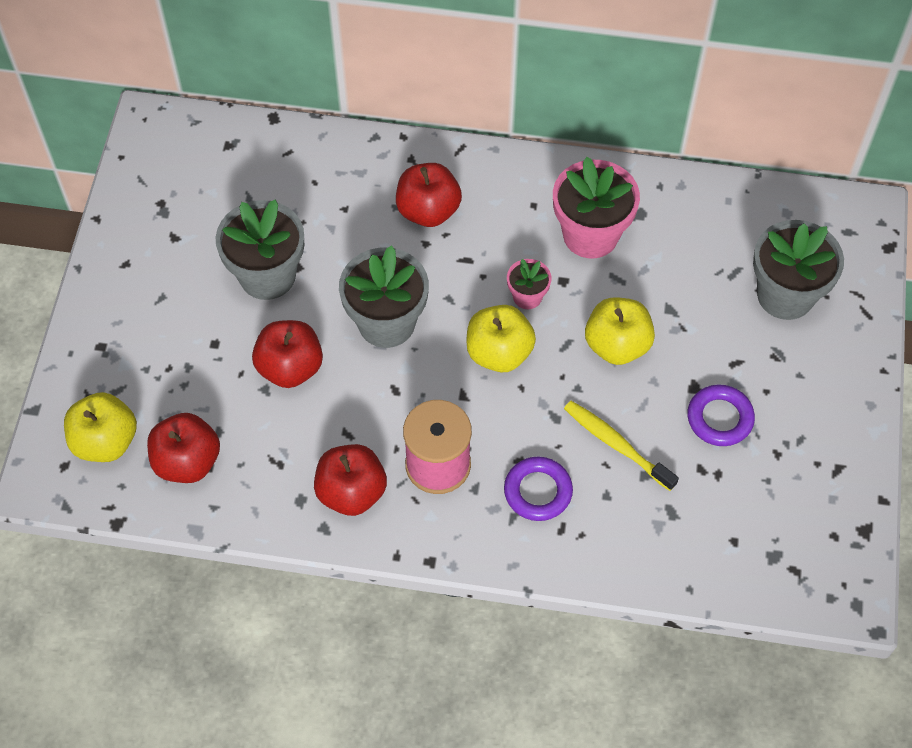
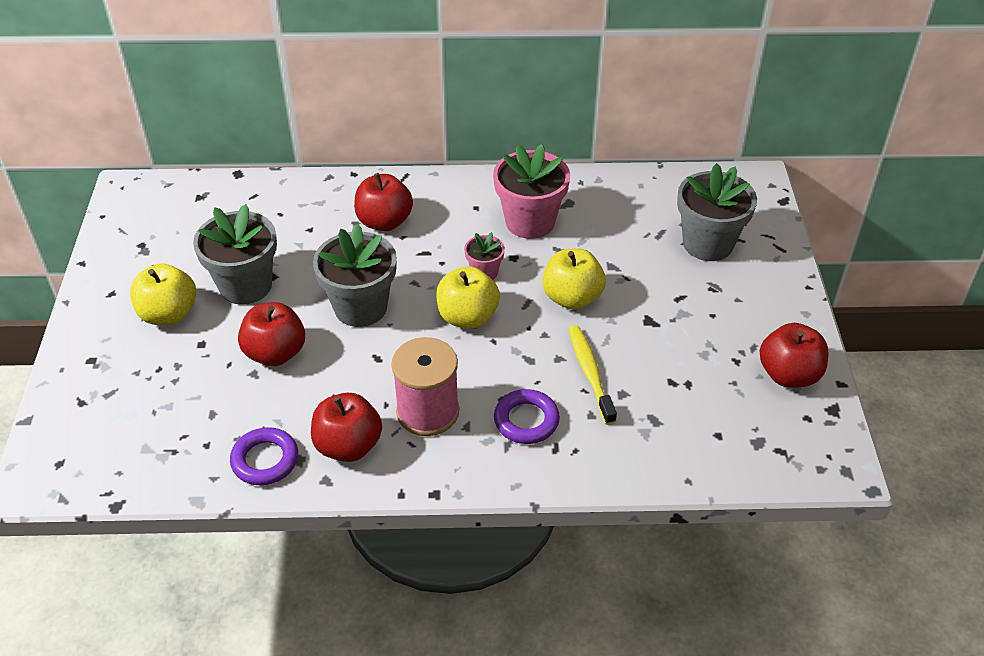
camera: 10 degrees left, 15 degrees down
yellow apple [64,392,137,462] -> yellow apple moved to [130,263,196,325]
red apple [147,413,220,483] -> red apple moved to [759,323,829,388]
yellow toothbrush [564,401,679,491] -> yellow toothbrush turned 45 degrees clockwise [569,325,617,425]
purple ring [687,385,755,446] -> purple ring moved to [230,427,298,485]

